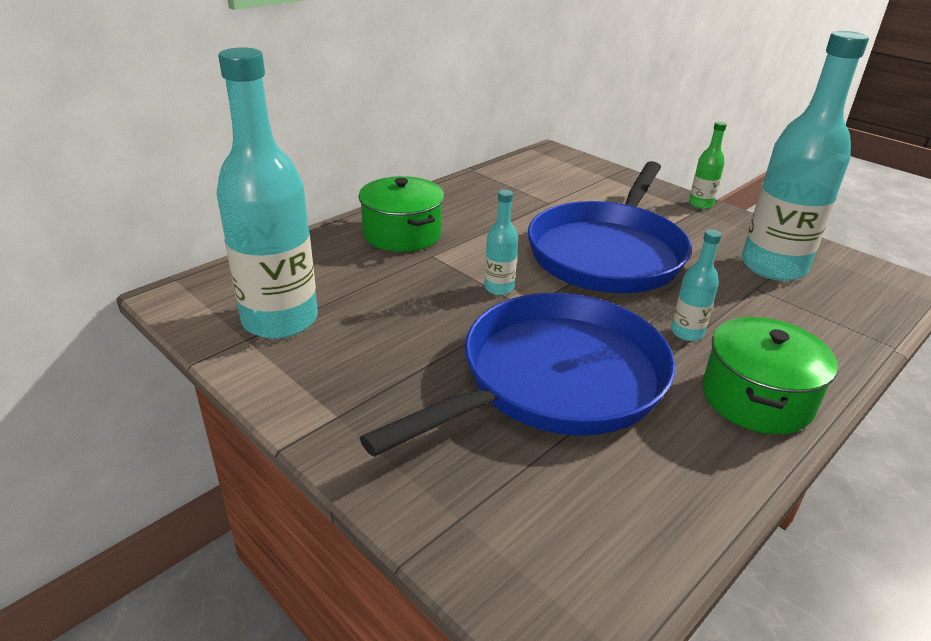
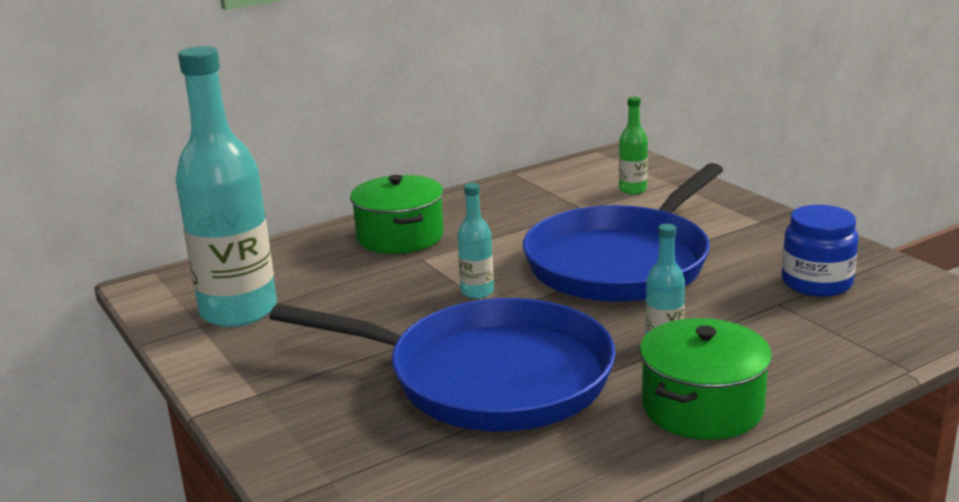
camera: 15 degrees right, 10 degrees down
blue pan [360,293,675,457] -> blue pan turned 45 degrees clockwise [269,298,616,431]
green bottle [689,121,727,209] -> green bottle moved to [619,97,648,194]
turquoise bottle [742,31,869,281] -> blue jar [782,205,859,297]

